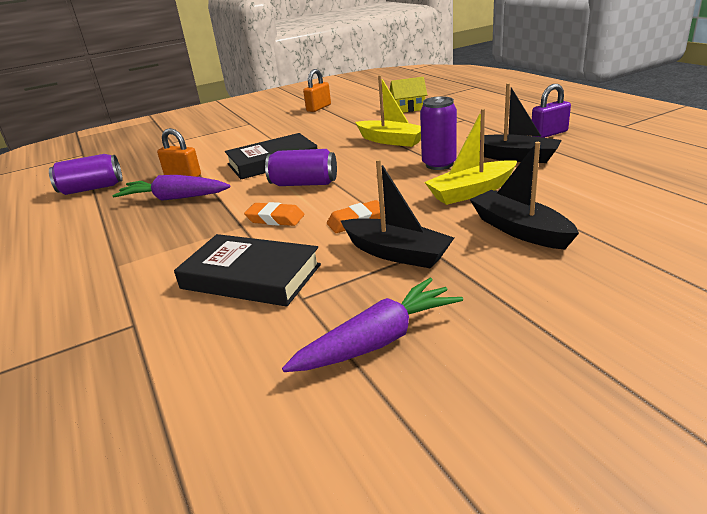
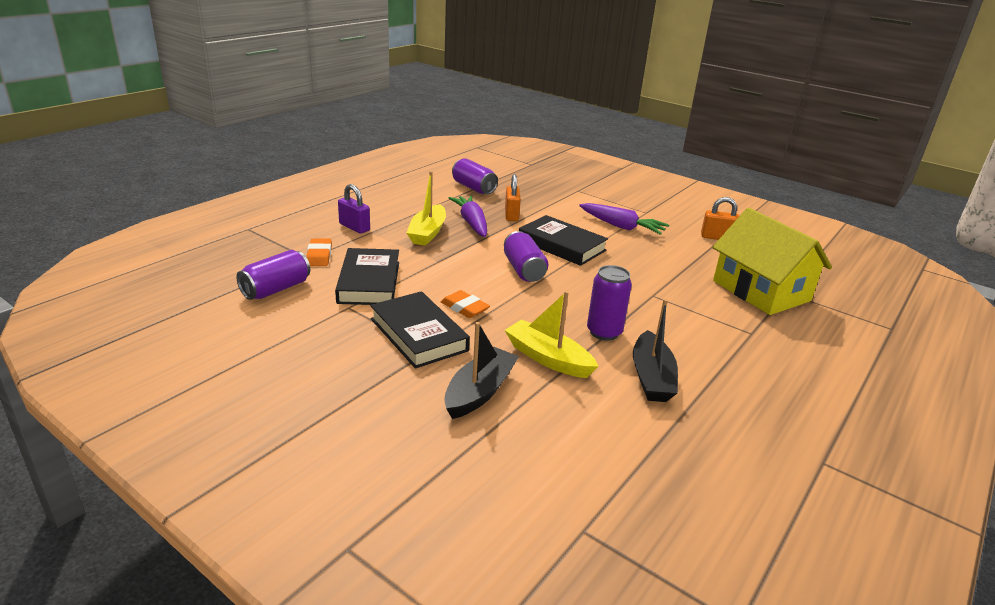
camera: 60 degrees right, 0 degrees up
orange eraser [244,202,304,226] -> orange eraser moved to [306,239,332,266]
purple carrot [282,278,463,372] -> purple carrot moved to [579,203,669,235]
black boat [341,159,454,269] -> black book [370,291,470,368]
yellow boat [355,75,421,147] -> yellow boat moved to [406,171,446,246]
yellow house [390,77,427,113] -> yellow house [712,208,832,315], size x2.05
purple padlock [532,84,571,138] -> purple padlock moved to [338,184,370,233]
none -> purple can [237,250,310,300]

